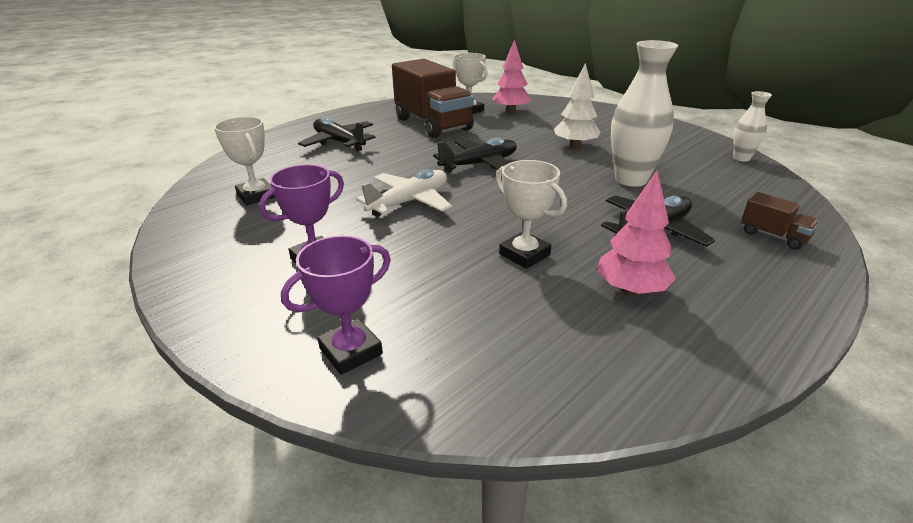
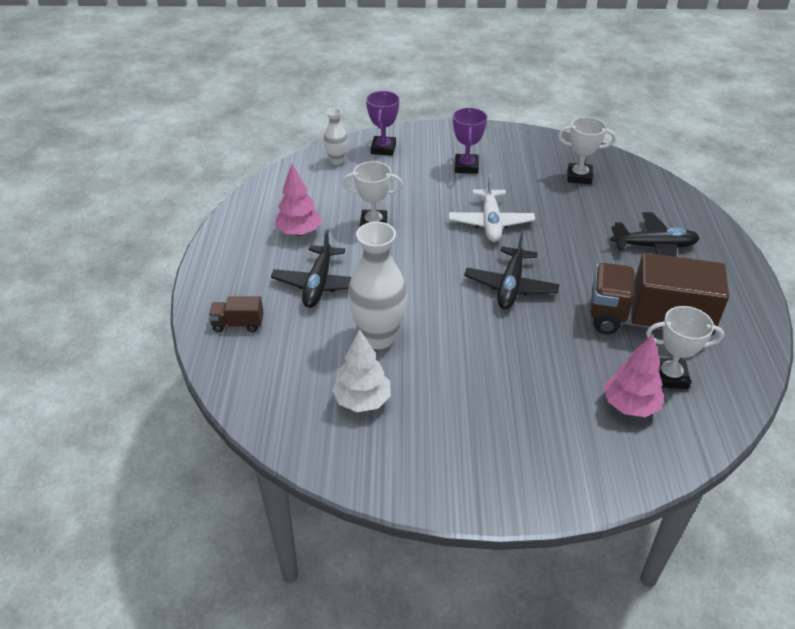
camera: 135 degrees right, 10 degrees up
white tree [554,63,601,148] -> white tree moved to [332,329,391,412]
white vase [733,91,772,162] -> white vase moved to [324,108,348,165]

